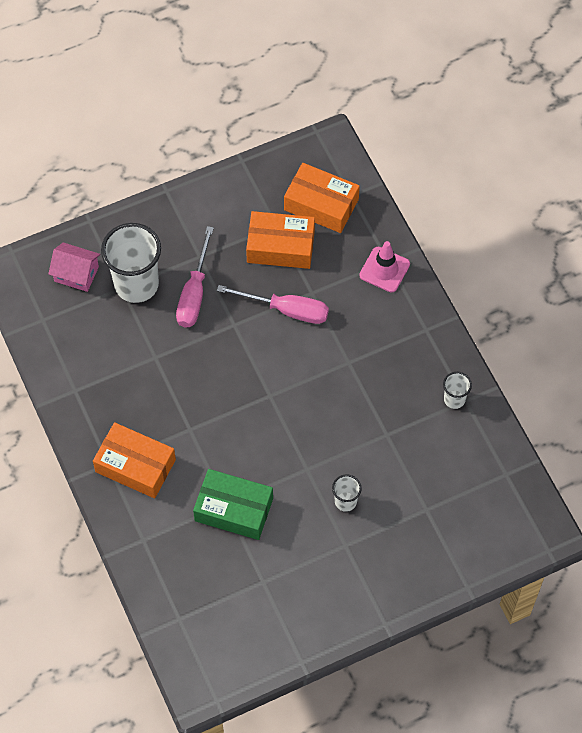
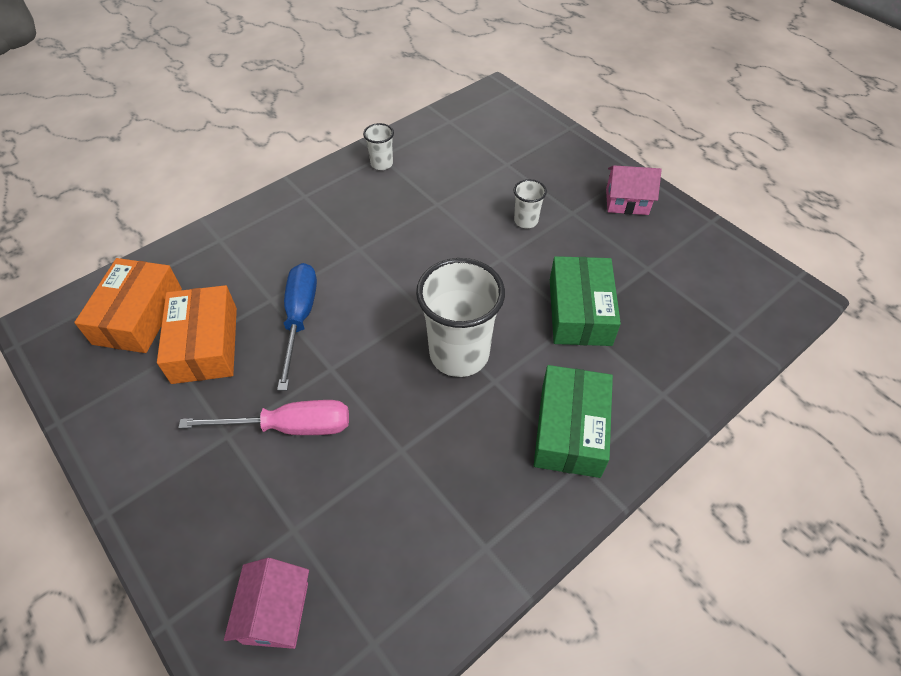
camera: 105 degrees left, 10 degrees down
orange box [93,422,176,498] -> green box [534,365,613,478]
white cup [101,223,161,303] -> white cup moved to [416,258,505,377]
pink screwdriver [217,285,329,324] -> blue screwdriver [277,263,317,391]
pink traffic cone [359,241,410,292] -> none
none -> pink house [606,165,662,215]

